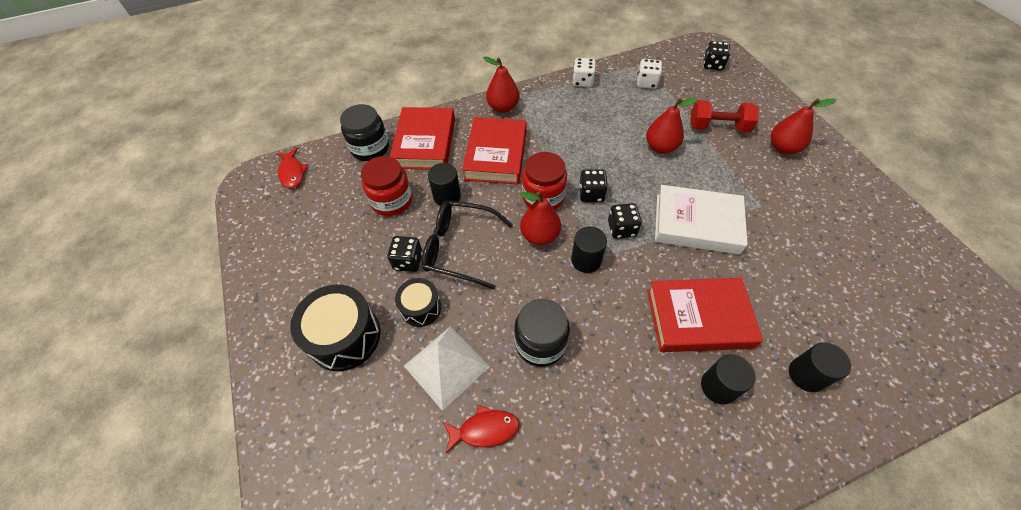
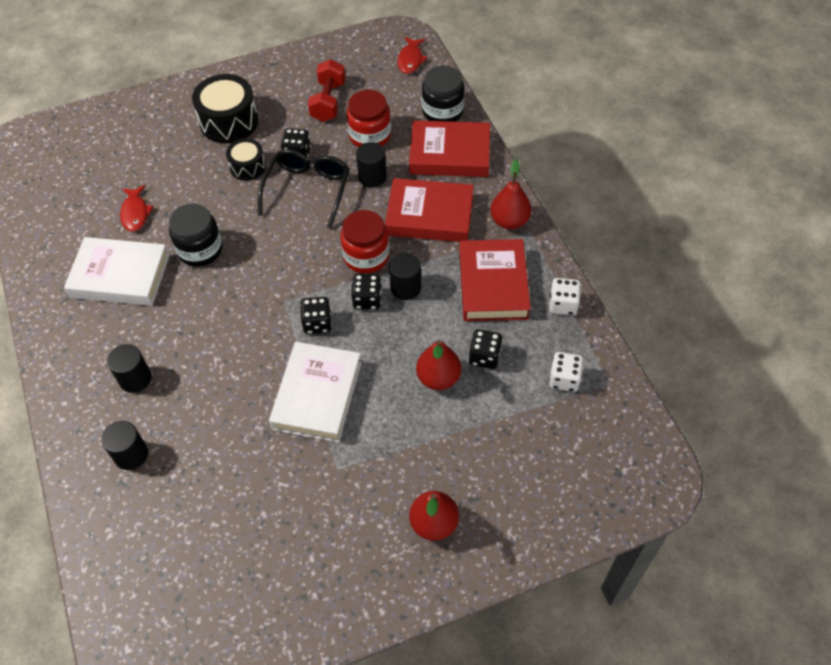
camera: 90 degrees right, 0 degrees up
red fish [276,148,308,188] -> red fish turned 60 degrees counterclockwise [397,37,428,74]
white pyramid [404,326,490,411] -> none
red pear [520,191,561,245] -> none
black cylinder [571,226,607,273] -> black cylinder moved to [389,253,421,300]
red book [647,278,763,352] -> red book moved to [459,239,531,321]
red dumbbell [690,100,759,132] -> red dumbbell moved to [308,59,346,122]
black dice [704,41,730,70] -> black dice moved to [469,329,502,369]
none -> white book [64,237,170,306]

